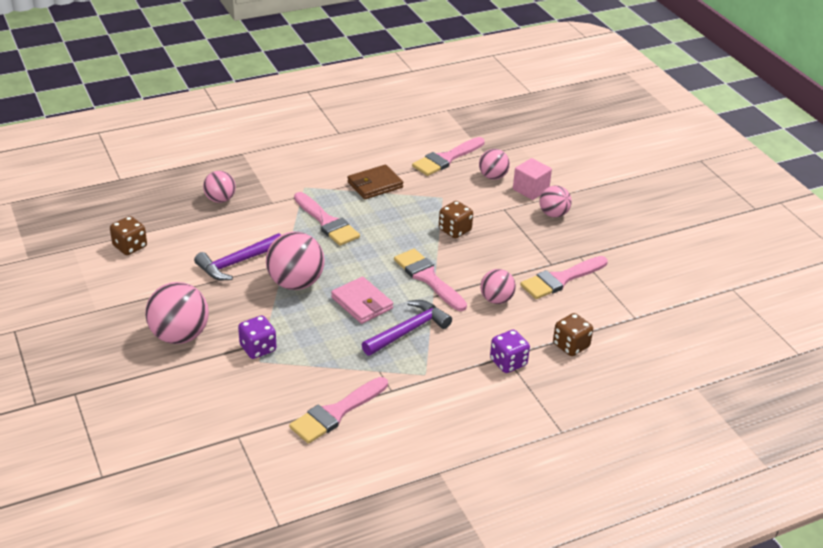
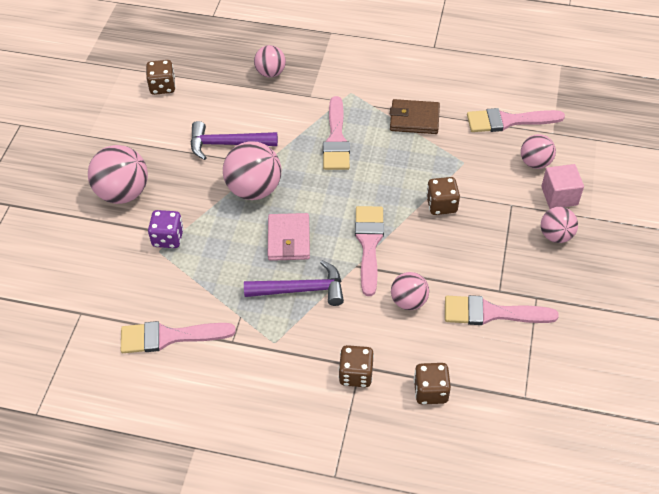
camera: 40 degrees right, 15 degrees up
purple dice [490,330,530,373] -> brown dice [339,345,374,387]

